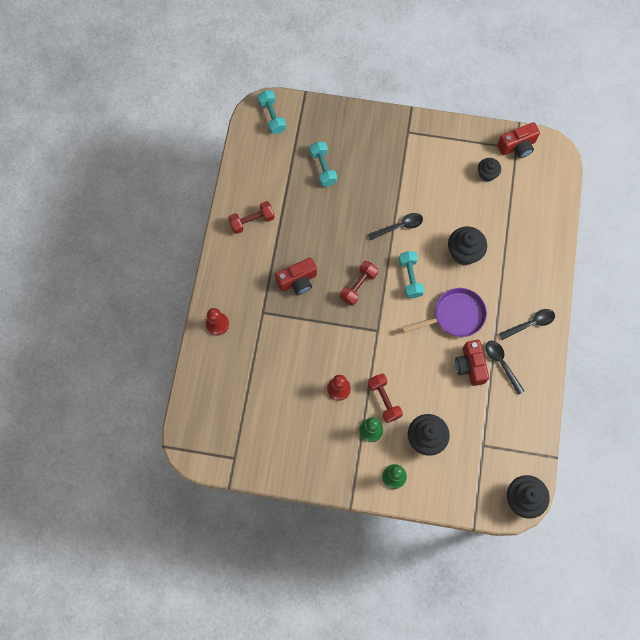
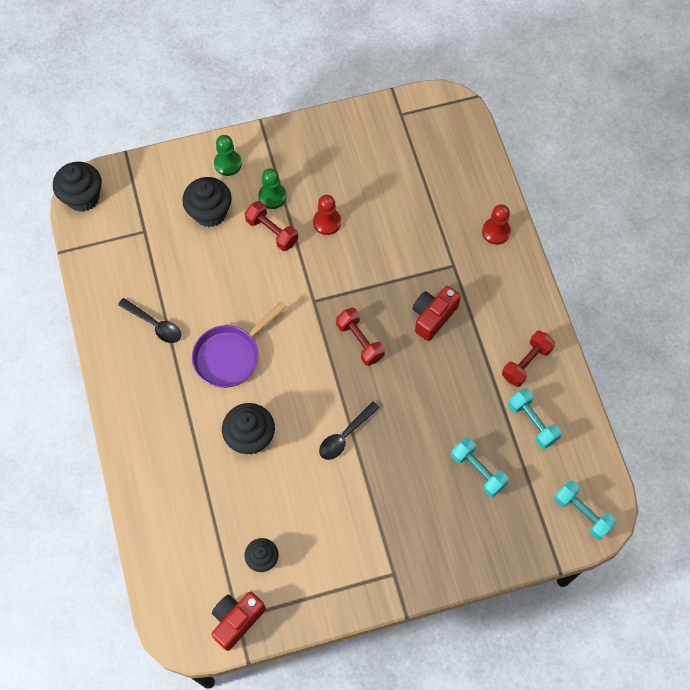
camera: 155 degrees right, 5 degrees down
red dumbbell [340,261,378,306] -> red dumbbell turned 45 degrees counterclockwise [336,308,385,366]
turquoise dumbbell [399,251,424,298] -> turquoise dumbbell moved to [508,388,562,449]
red camera [455,340,489,386] -> none
black spoon [499,309,555,340] -> none

